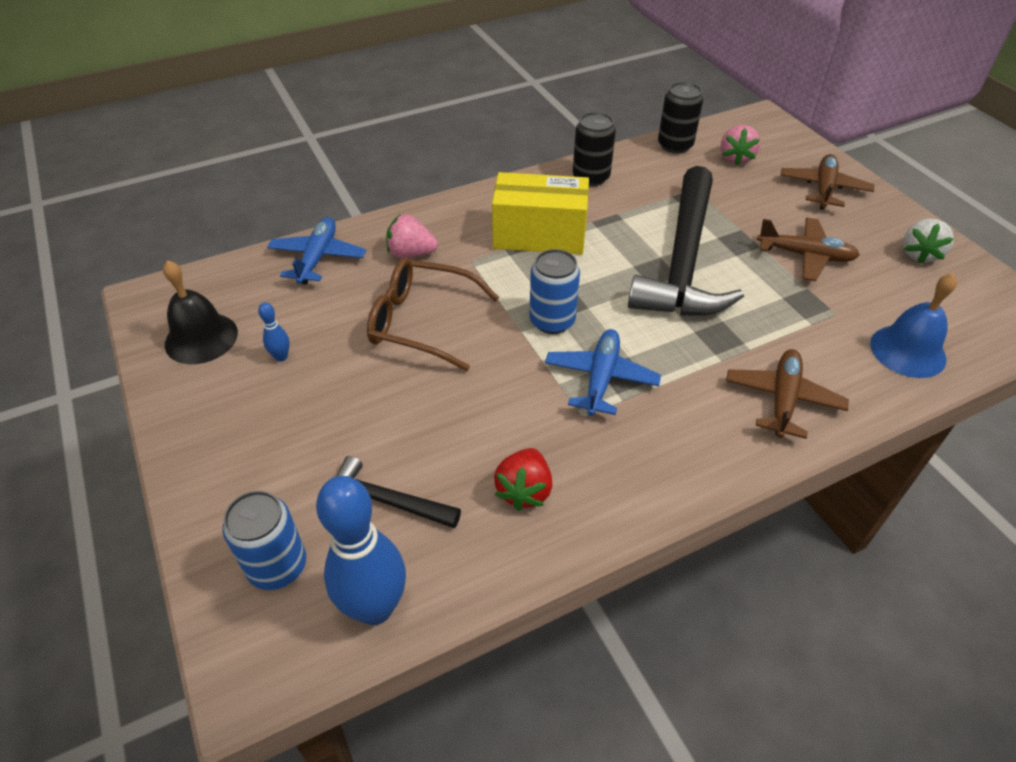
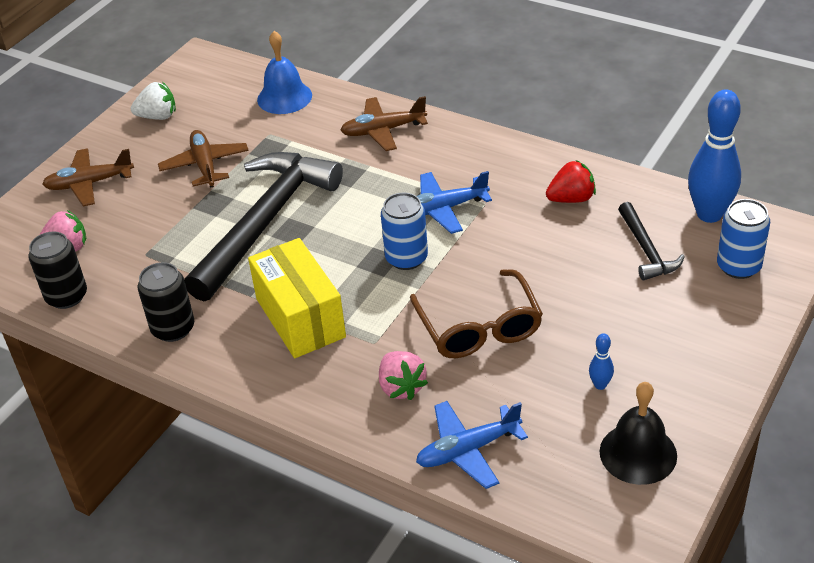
camera: 120 degrees left, 5 degrees down
black hammer [628,166,744,316] -> black hammer turned 45 degrees counterclockwise [184,152,343,301]

